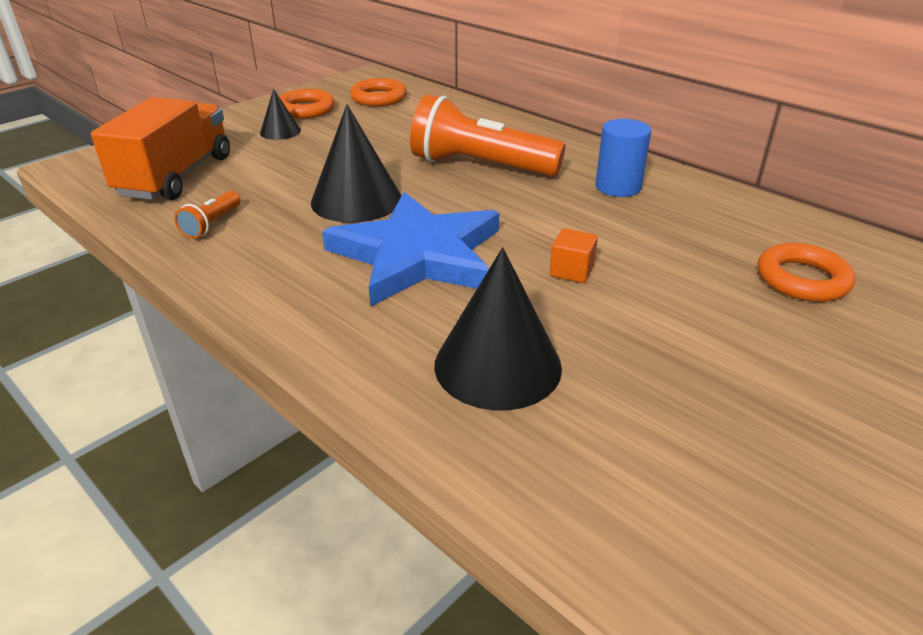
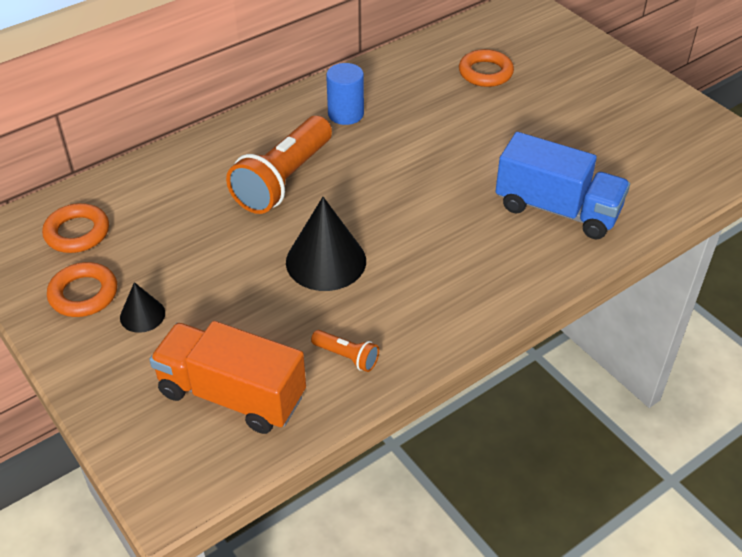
camera: 80 degrees left, 10 degrees up
blue star [322,192,499,307] -> none
black cone [434,247,562,410] -> blue truck [495,132,630,239]
orange cube [550,228,598,283] -> none

